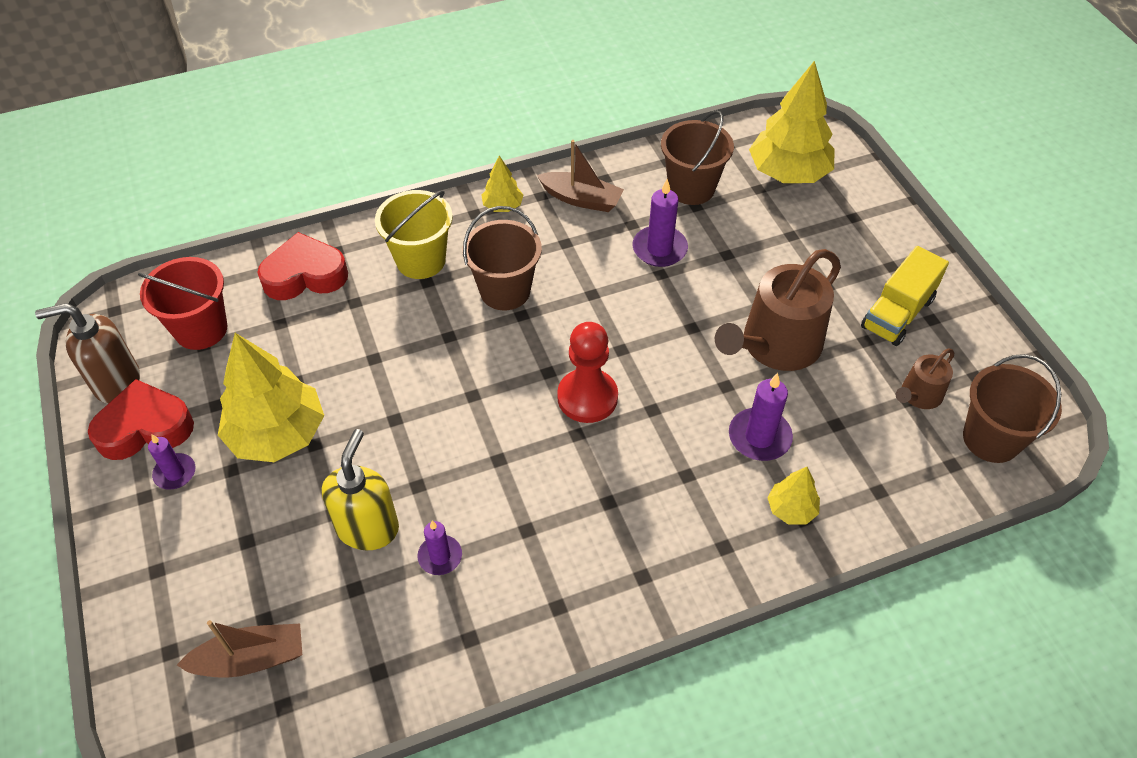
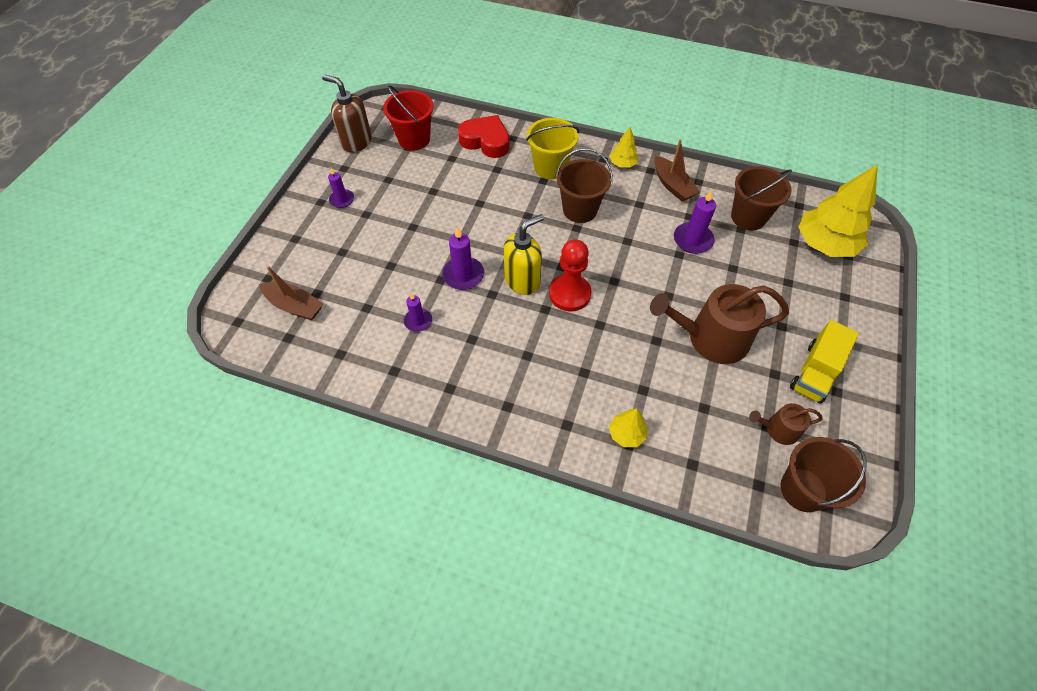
camera: 40 degrees right, 5 degrees up
red heart [88,379,194,460] -> none
yellow tree [218,333,324,462] -> none
yellow soap dispenser [322,429,399,550] -> yellow soap dispenser moved to [504,214,544,295]
purple candle [729,373,793,461] -> purple candle moved to [442,227,484,290]
yellow truck [861,246,949,346] -> yellow truck turned 45 degrees counterclockwise [790,320,859,404]

